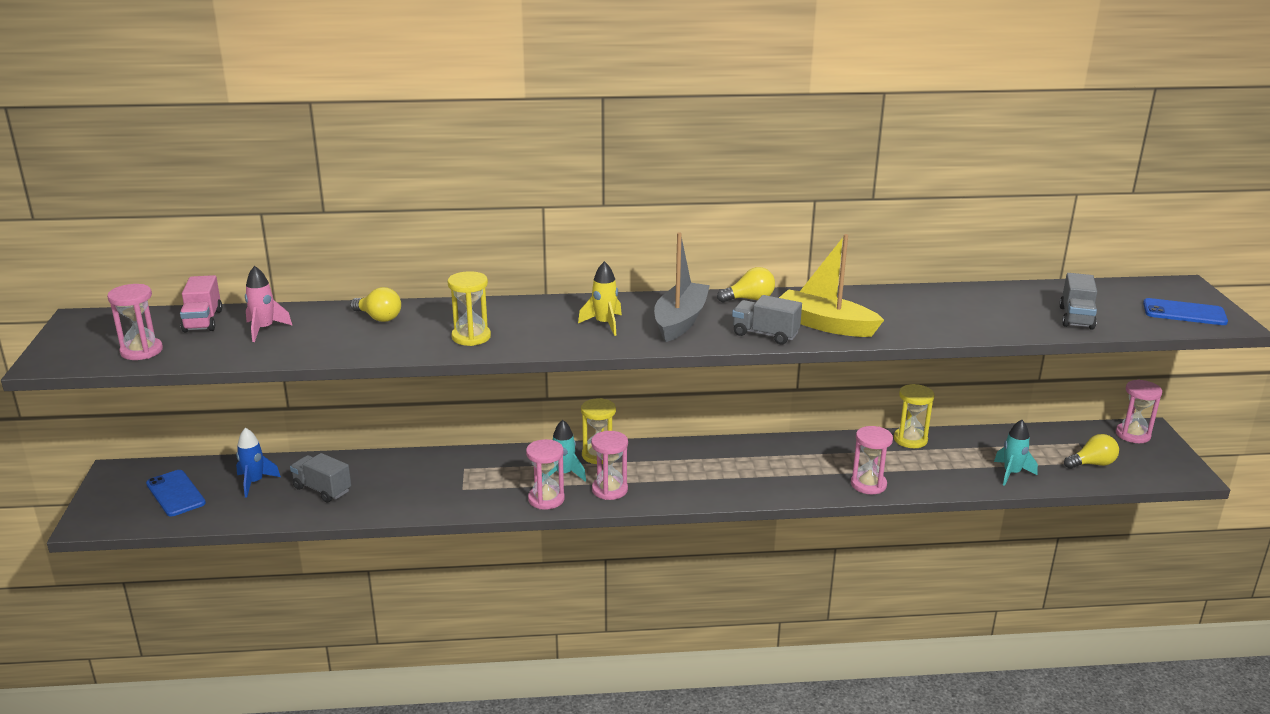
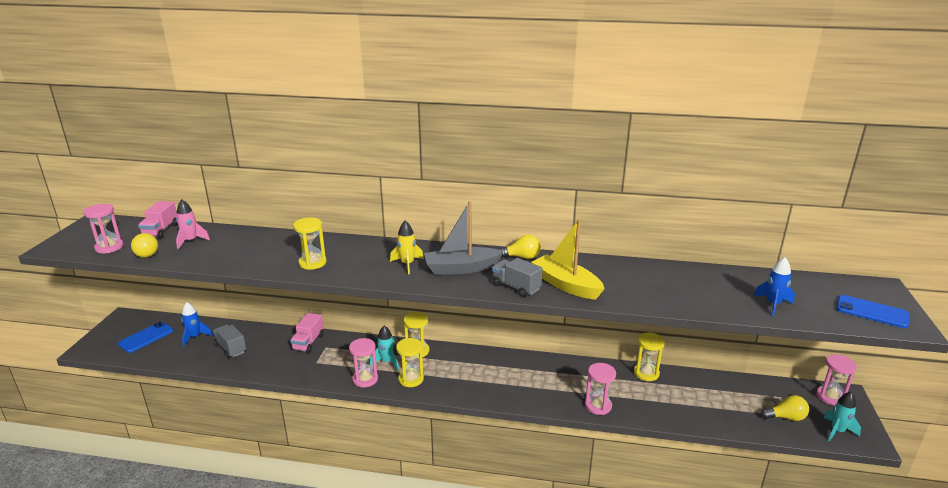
camera: 15 degrees right, 0 degrees up
blue phone [146,470,206,517] -> blue phone turned 60 degrees clockwise [118,322,173,353]
yellow light bulb [350,287,401,322] -> yellow light bulb moved to [131,233,158,258]
pink hourglass [591,431,628,500] -> yellow hourglass [396,338,424,387]
grey boat [654,232,710,342] -> grey boat turned 135 degrees counterclockwise [424,201,504,275]
turquoise rocket [994,420,1038,486] -> turquoise rocket moved to [824,392,861,441]
grey truck [1059,273,1097,330] -> blue rocket [753,257,795,316]
none -> pink truck [290,313,324,353]

